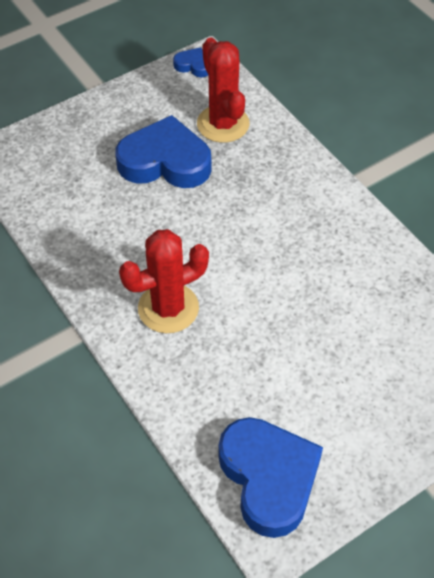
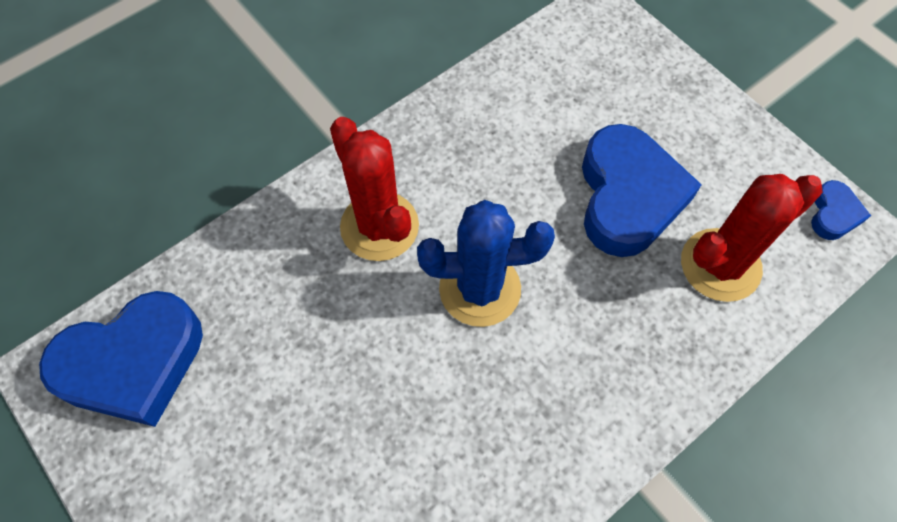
camera: 85 degrees right, 10 degrees up
none -> blue cactus [417,200,555,327]

